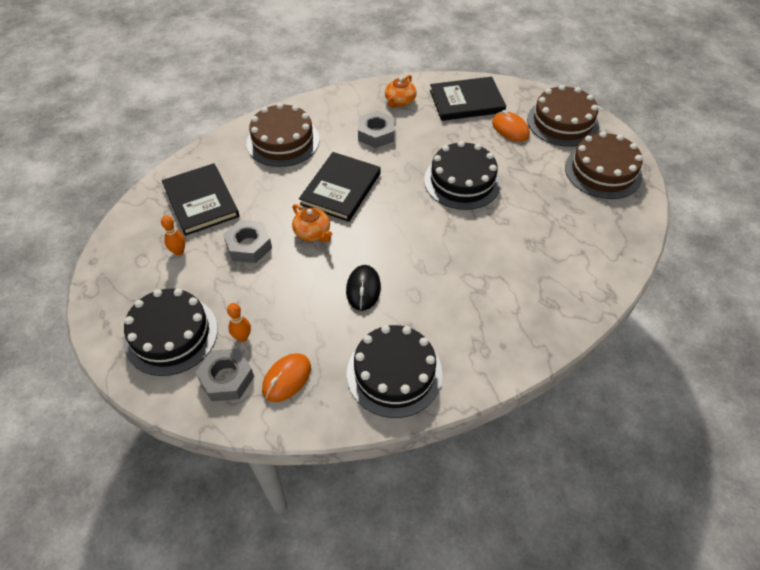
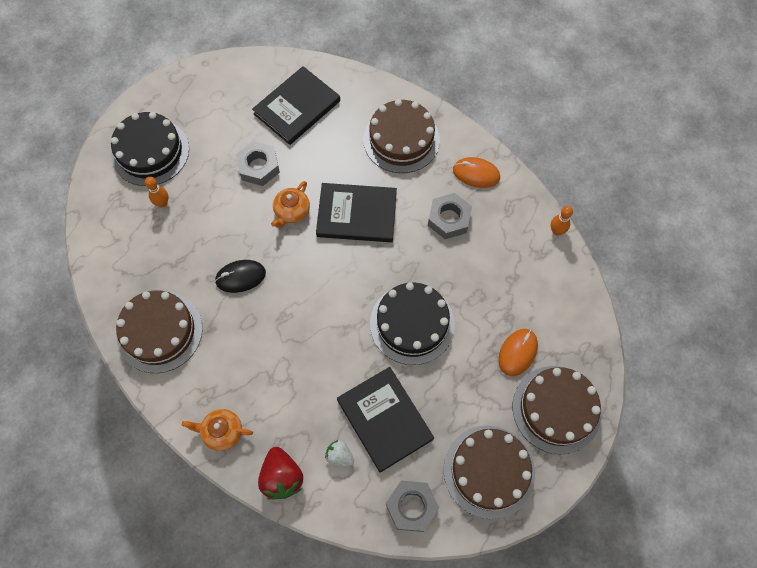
camera: 70 degrees right, 15 degrees up
orange bowling pin [161,215,185,256] -> orange bowling pin moved to [551,206,573,235]
grey nut [195,349,254,401] -> grey nut moved to [386,481,439,532]
orange mouse [262,353,311,402] -> orange mouse moved to [453,157,500,188]
black cake [347,325,443,418] -> brown cake [116,290,203,373]
orange teapot [385,75,417,108] -> orange teapot moved to [182,409,253,451]
black book [430,77,506,121] -> black book moved to [337,367,434,473]
none -> red strawberry [258,447,303,500]
none -> white strawberry [325,440,354,466]

